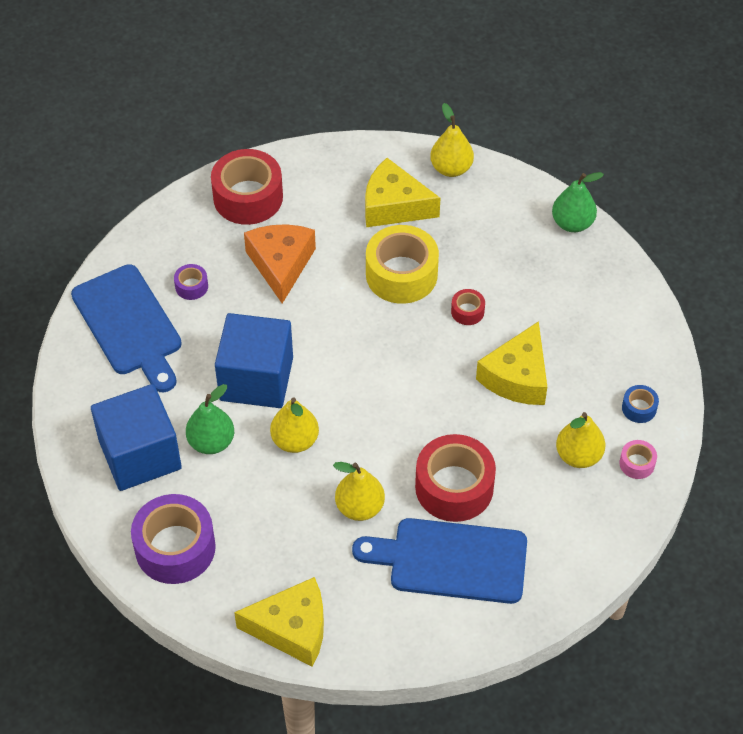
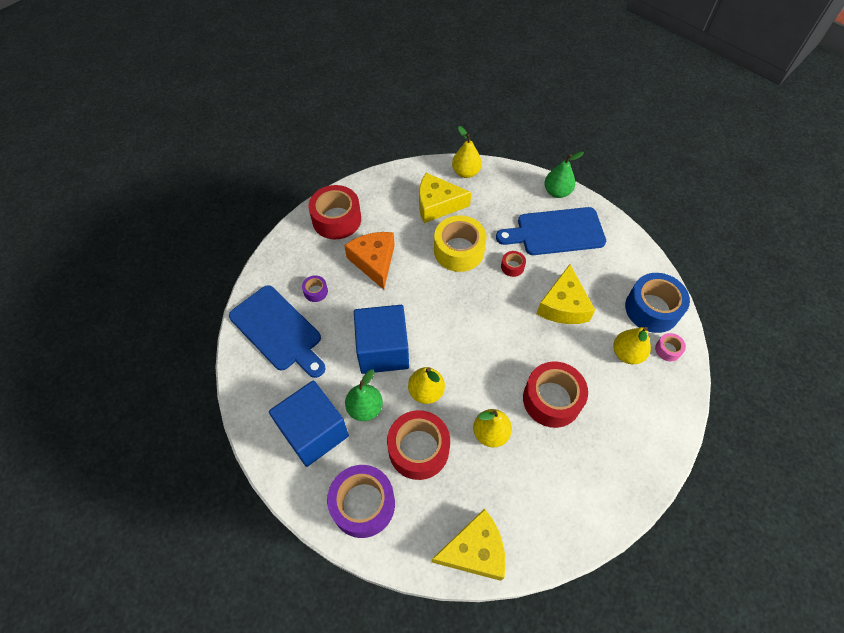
camera: 15 degrees left, 5 degrees up
blue cutting board [352,518,527,604] -> blue cutting board moved to [496,207,606,255]
blue tape [622,385,659,423] -> blue tape [625,273,690,333], size x2.20
none -> red tape [387,410,450,480]

